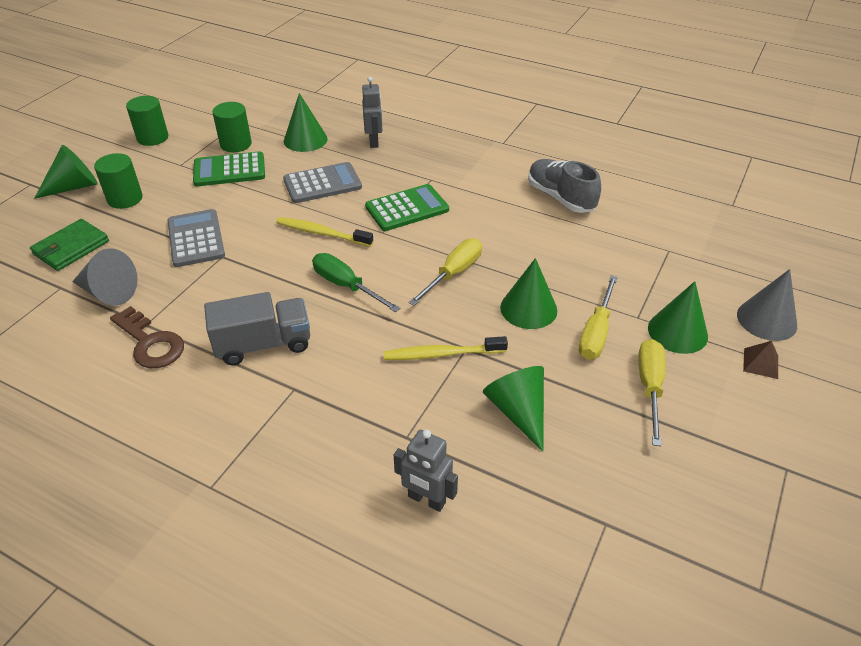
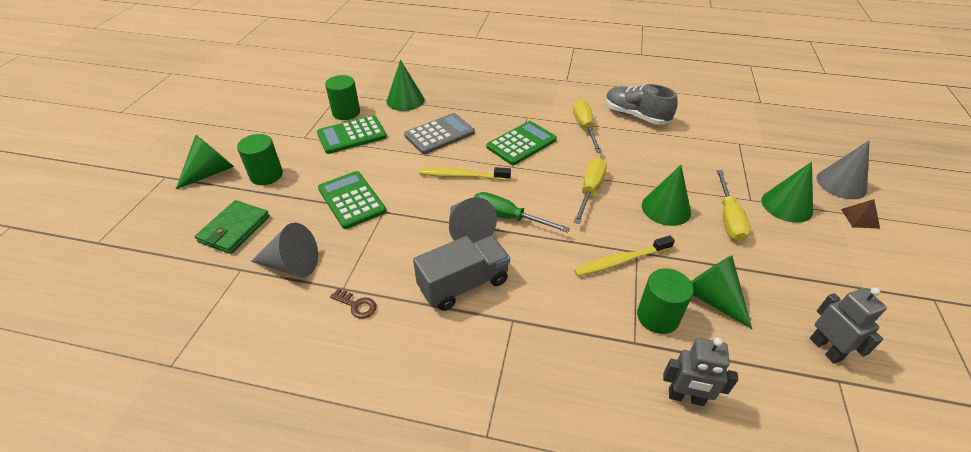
camera: 15 degrees left, 0 degrees up
brown key [110,306,184,368] -> brown key [330,289,376,319], size x0.54
green cylinder [126,96,168,146] -> green cylinder moved to [637,268,694,334]
grey calculator [167,209,225,267] -> green calculator [318,171,386,229]
grey robot [362,77,382,148] -> grey robot moved to [810,287,887,364]
yellow screwdriver [638,339,665,446] -> yellow screwdriver moved to [573,99,602,153]
none -> grey cone [449,197,497,243]

